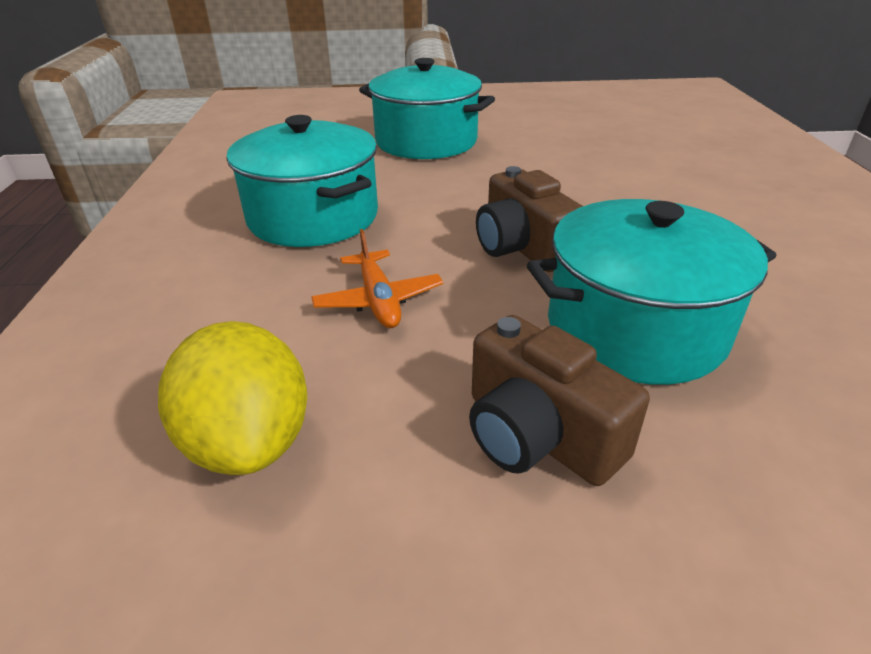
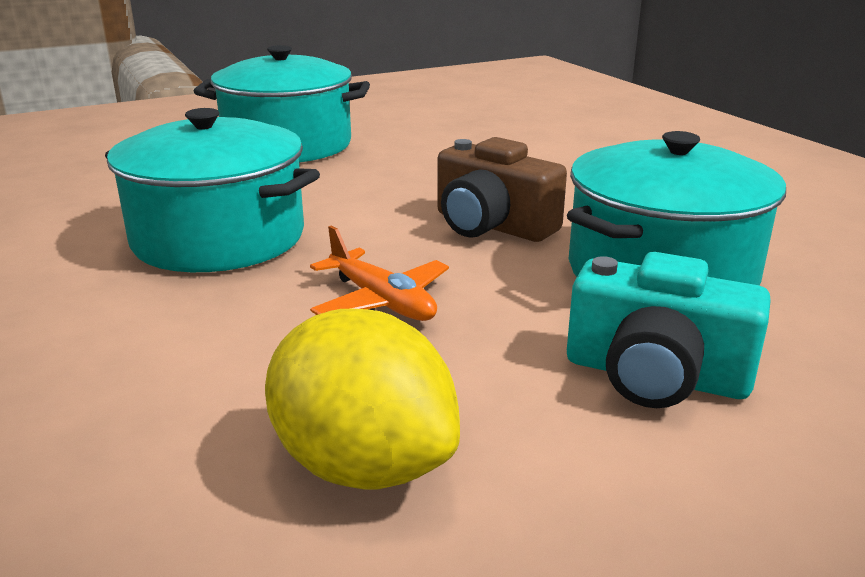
camera: 25 degrees left, 10 degrees down
brown camera [469,315,650,486] -> turquoise camera [567,252,771,408]

